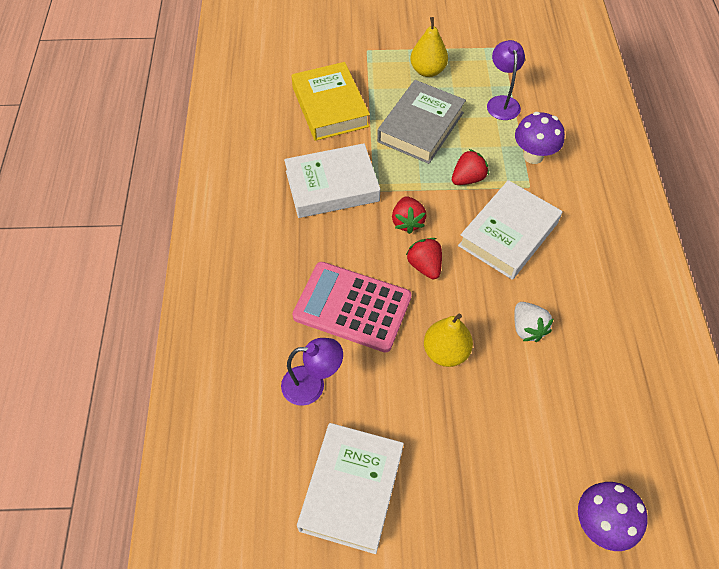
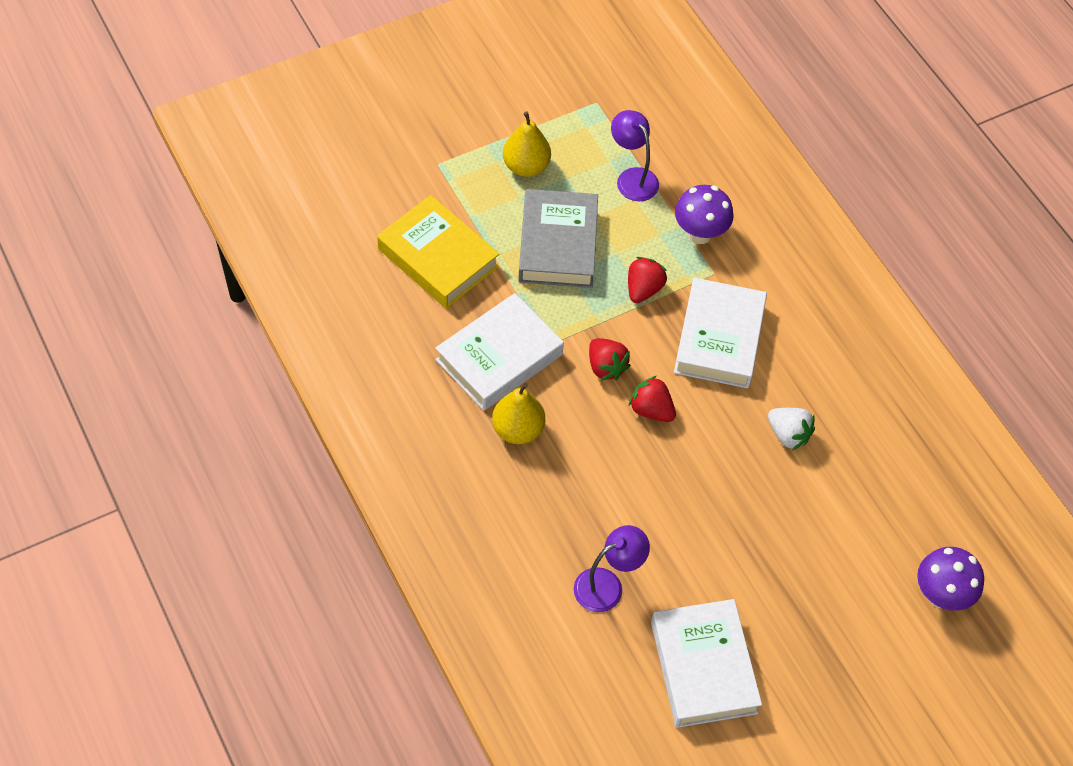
camera: 30 degrees left, 0 degrees up
pink calculator [292,262,412,353] -> none
yellow pear [424,314,473,367] -> yellow pear moved to [492,383,545,444]

